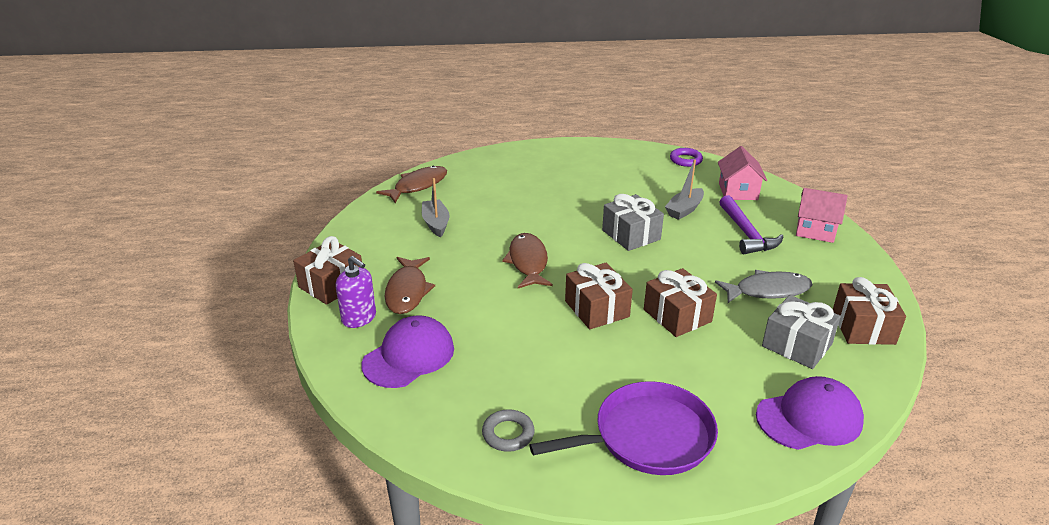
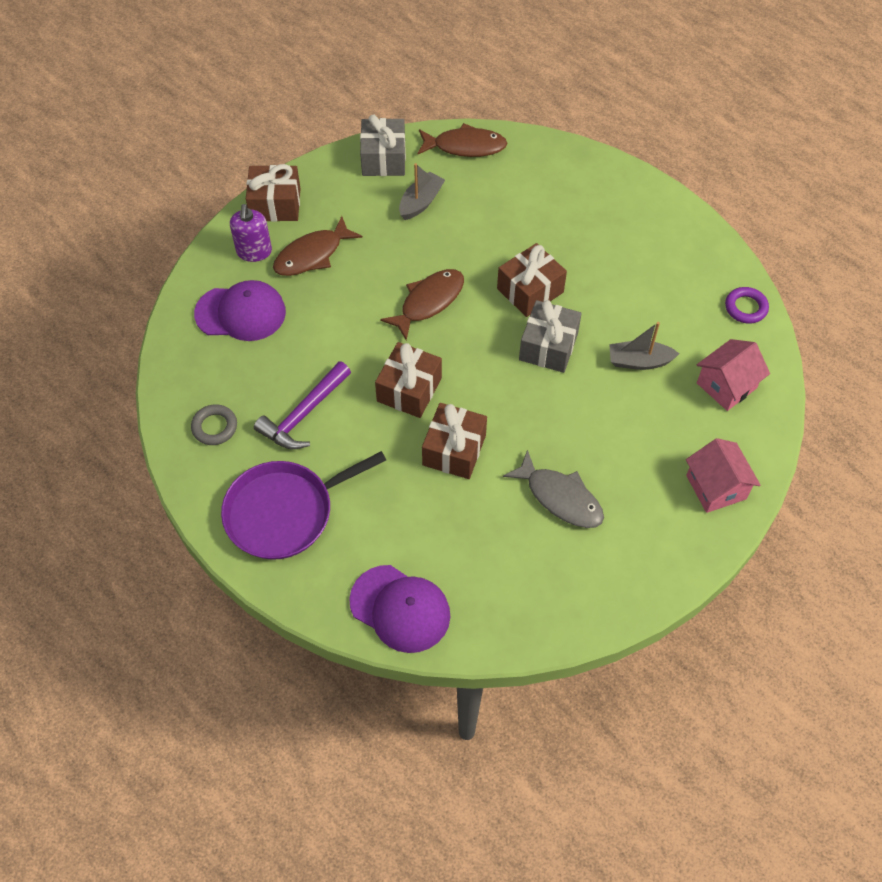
camera: 50 degrees right, 25 degrees up
purple pan [529,381,718,475] -> purple pan turned 120 degrees clockwise [221,451,386,560]
purple hammer [719,195,783,254] -> purple hammer moved to [254,361,351,449]
grey gift [762,295,841,369] -> grey gift moved to [360,115,406,176]
brown gift [833,277,906,345] -> brown gift moved to [497,243,567,317]

